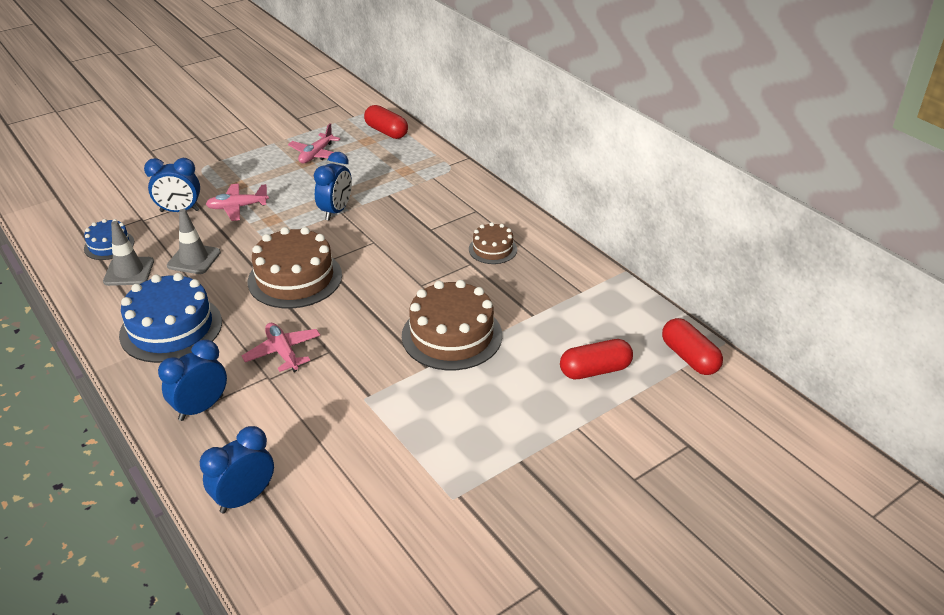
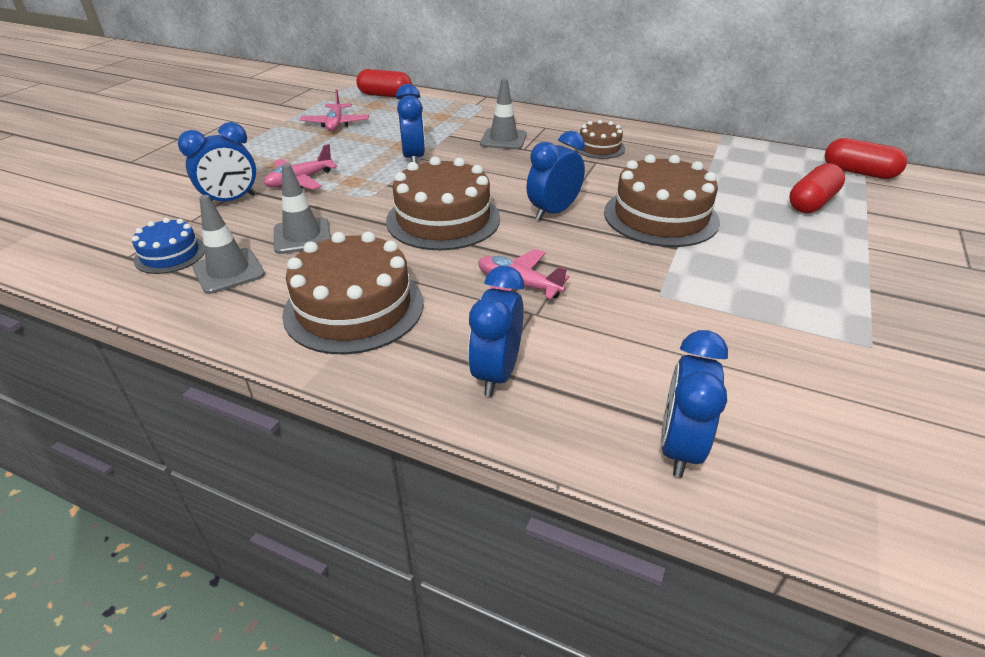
camera: 30 degrees left, 0 degrees up
blue cake [119,273,222,363] -> brown cake [282,232,424,354]
none -> grey traffic cone [480,79,527,150]
none -> blue clock [527,131,585,221]

